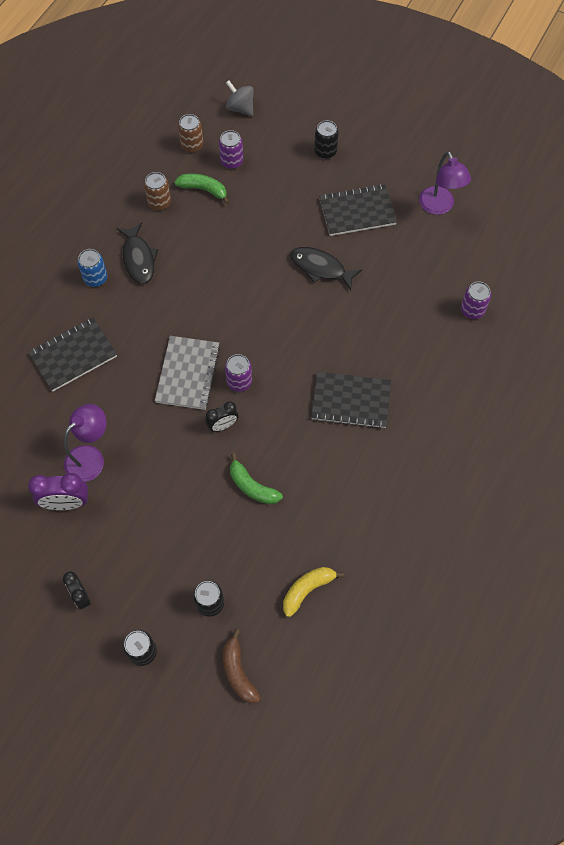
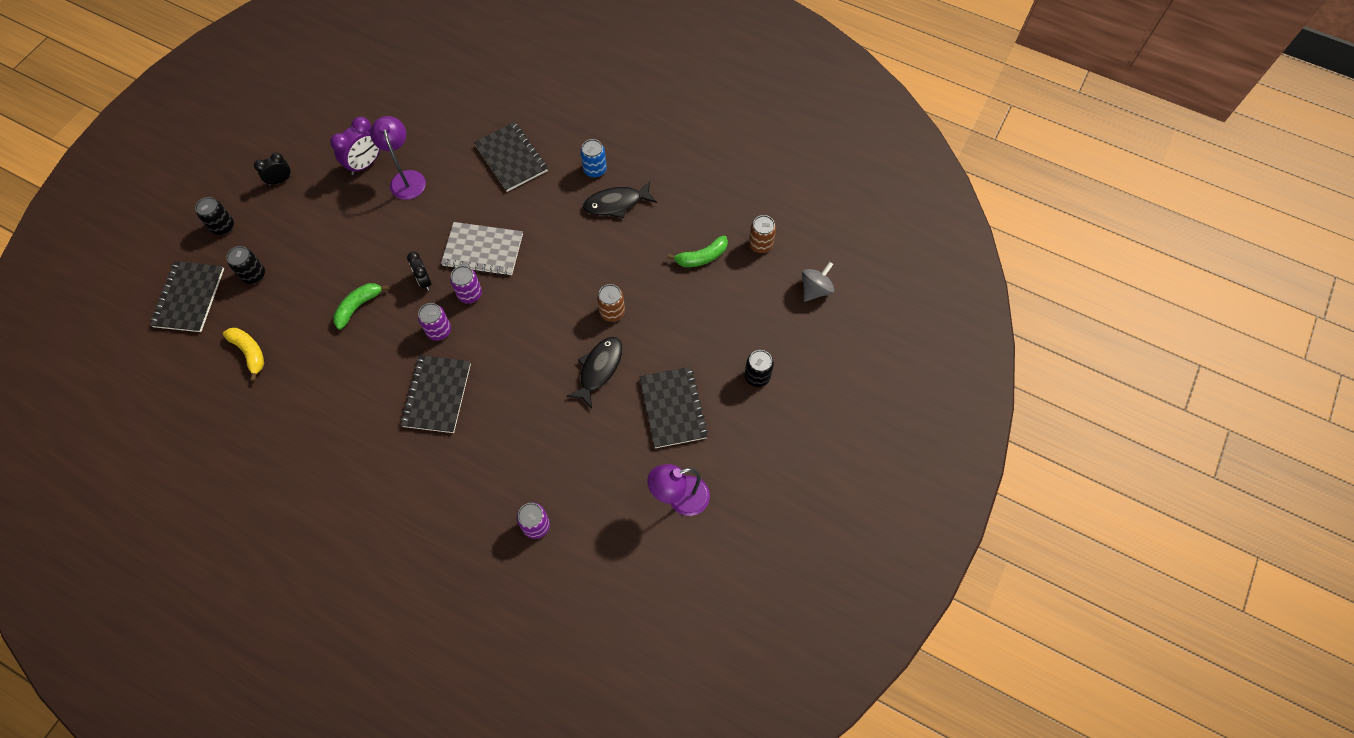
camera: 90 degrees right, 0 degrees up
purple clock [28,473,88,510] -> purple clock turned 135 degrees counterclockwise [330,117,380,175]
purple lamp [64,404,107,482] -> purple lamp turned 150 degrees counterclockwise [370,116,426,200]
brown can [144,172,171,210] -> brown can moved to [597,284,625,322]
green banana [174,173,230,204] -> green banana turned 45 degrees clockwise [667,236,728,267]
purple can [219,130,243,169] -> purple can moved to [418,303,451,341]
brown banana [223,629,260,703] -> black notebook [150,261,224,332]

